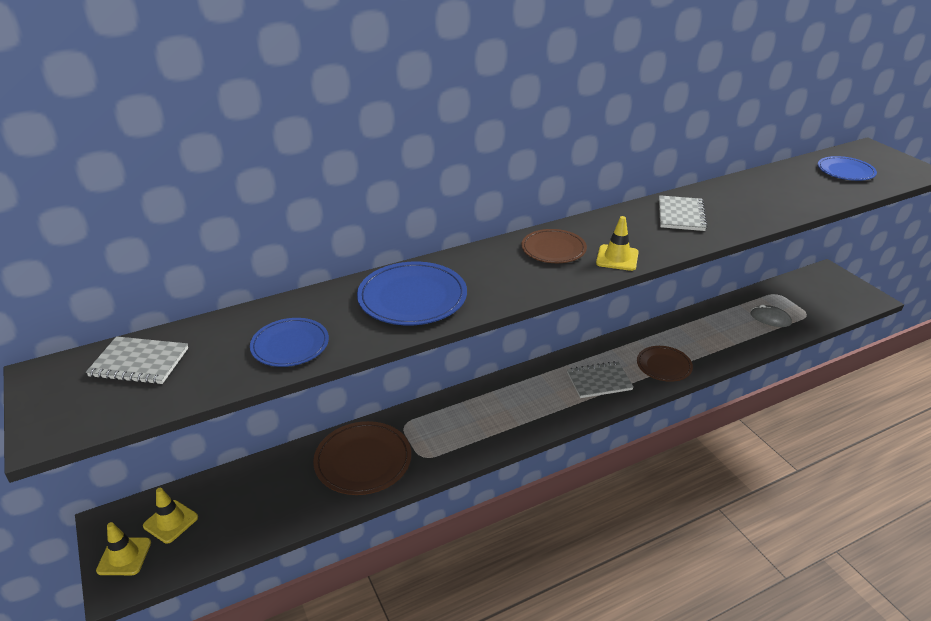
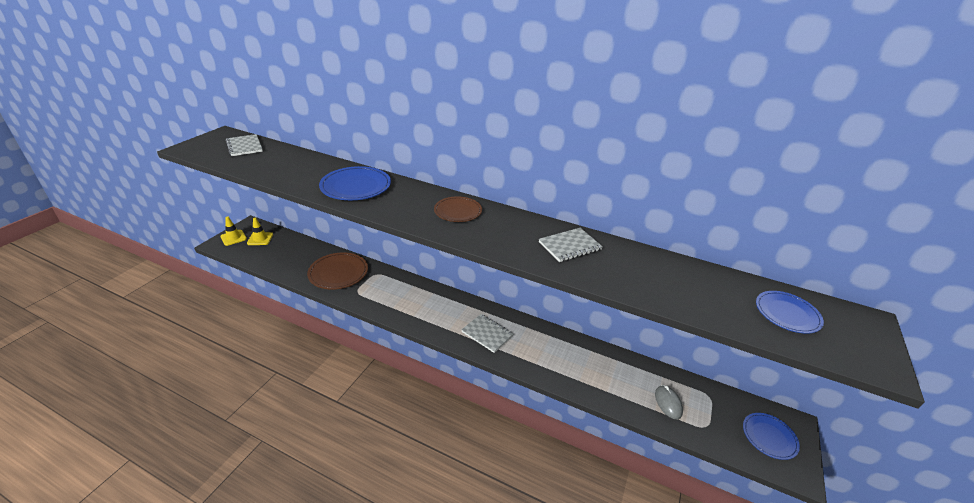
camera: 50 degrees right, 0 degrees up
blue plate [250,318,329,367] -> blue plate moved to [743,413,800,460]
yellow traffic cone [596,216,639,271] -> none
brown plate [637,346,693,382] -> none

